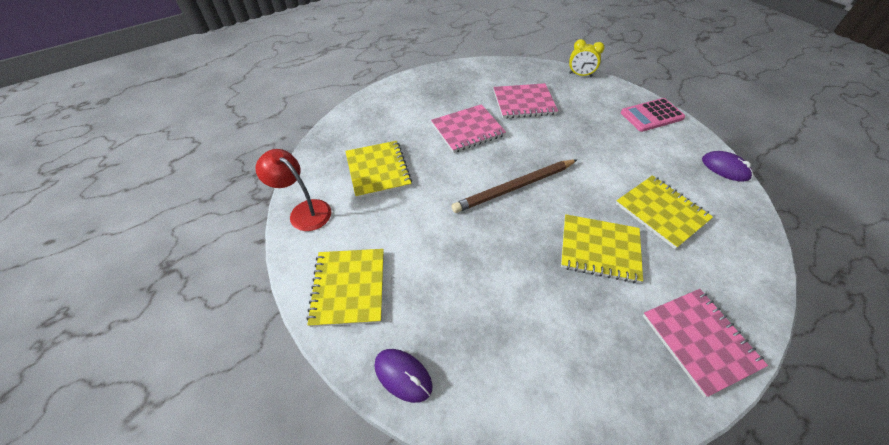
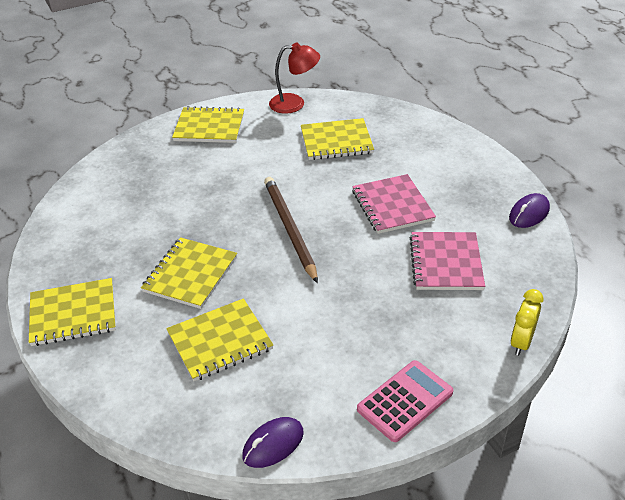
camera: 100 degrees right, 10 degrees down
red lamp [255,149,331,231] -> red lamp turned 45 degrees clockwise [269,43,320,114]
purple mouse [375,349,432,403] -> purple mouse moved to [509,193,550,228]
pink calculator [621,98,685,132] -> pink calculator turned 60 degrees clockwise [357,360,453,442]
pink notebook [643,289,768,397] -> yellow notebook [29,278,116,346]

